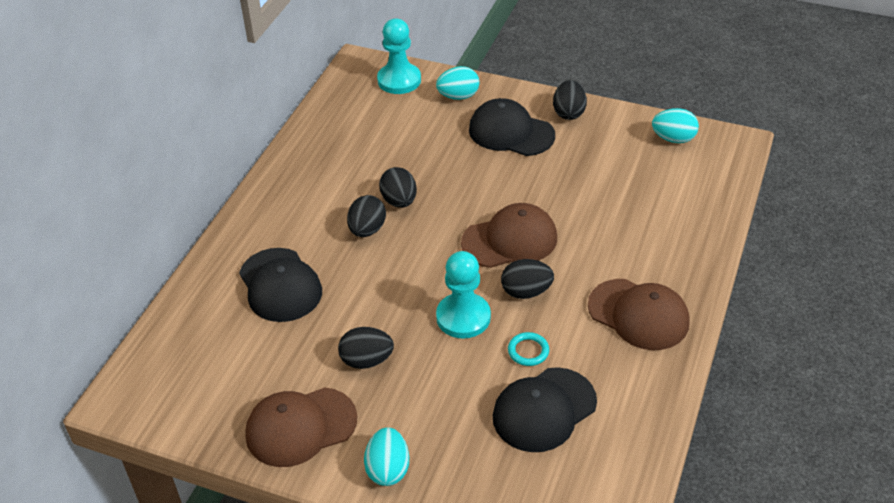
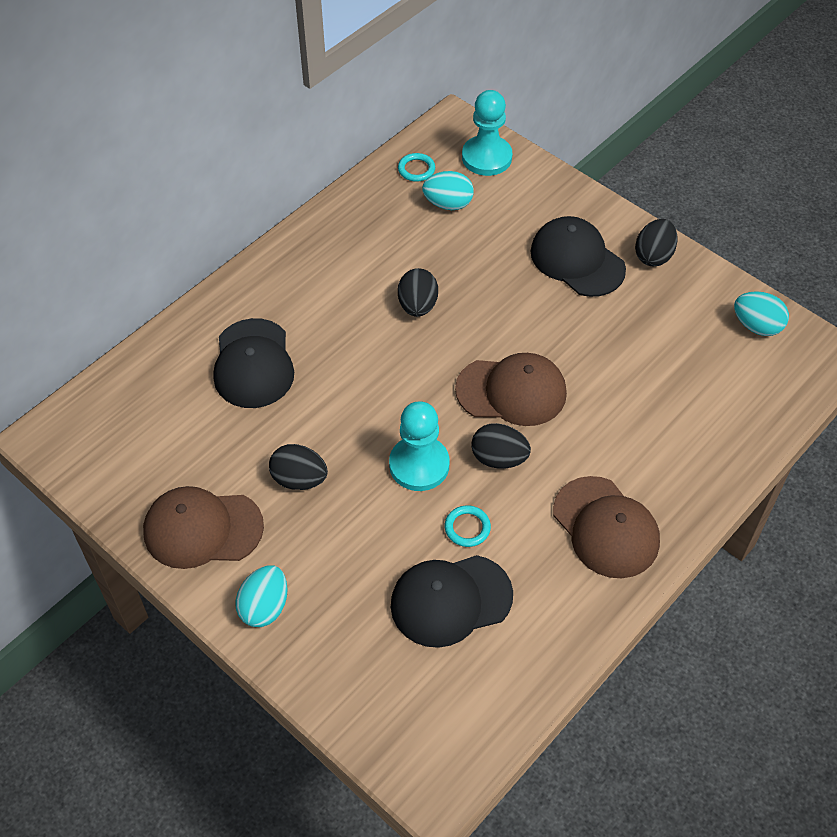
camera: 20 degrees right, 10 degrees up
black egg [347,195,386,237] -> none
turquoise egg [436,66,480,100] -> turquoise egg moved to [422,171,474,210]
none -> turquoise ring [398,153,435,182]

